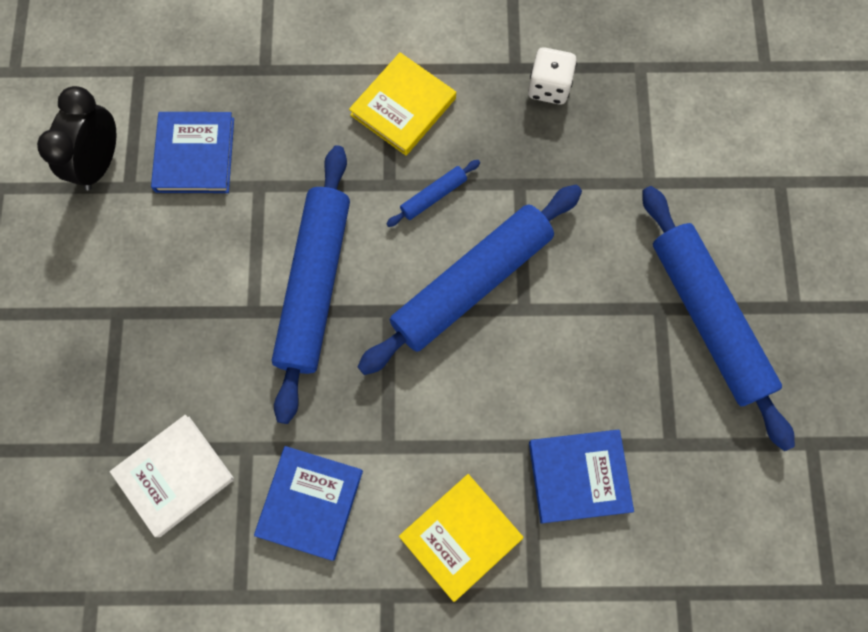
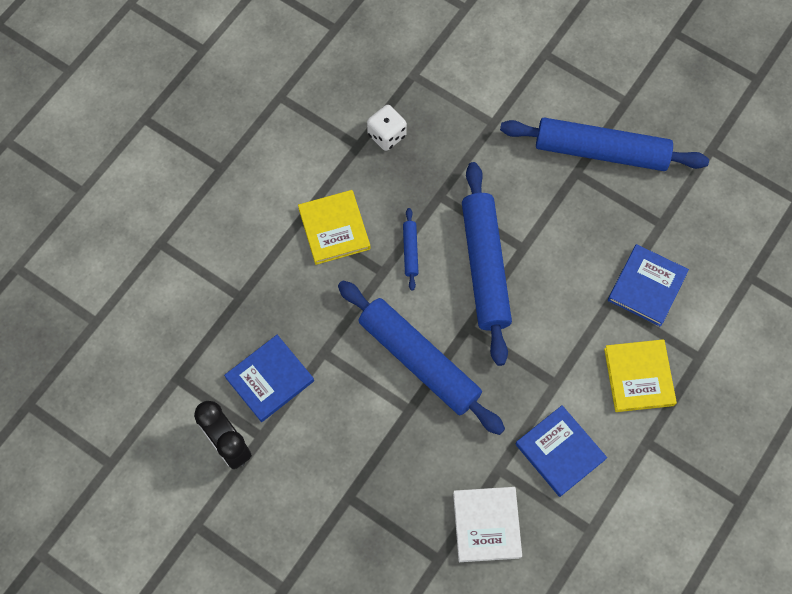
camera: 55 degrees left, 5 degrees down
blue book [151,112,234,193] -> blue book turned 75 degrees counterclockwise [224,335,314,422]

